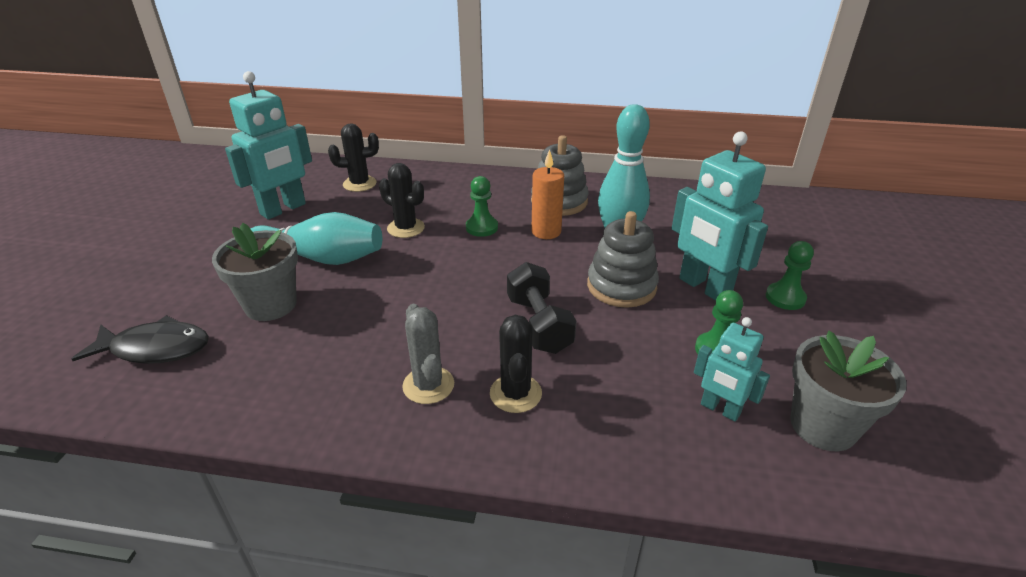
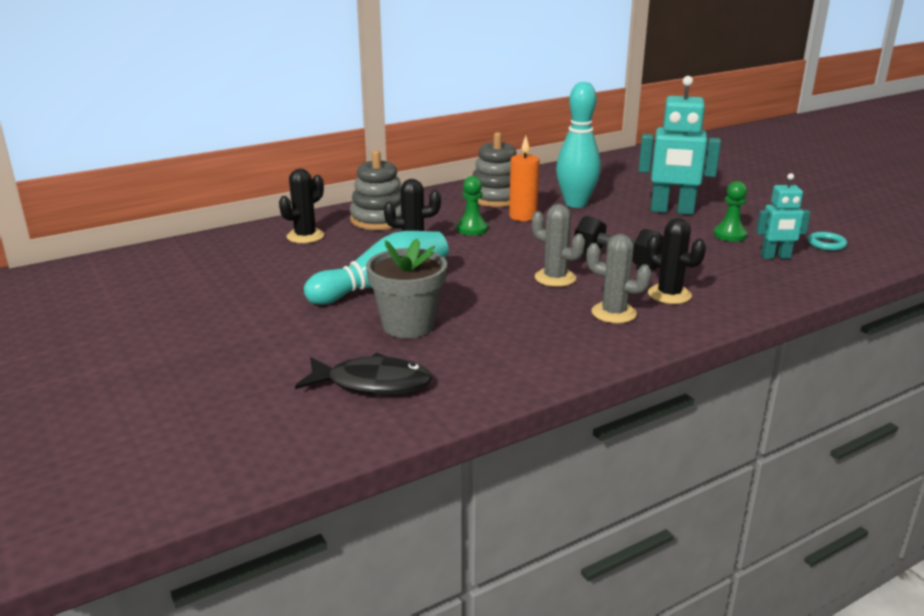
camera: 40 degrees left, 10 degrees down
black fish [72,315,209,364] -> black fish turned 45 degrees clockwise [295,352,432,395]
turquoise robot [225,71,312,219] -> none
grey stacking toy [587,211,659,308] -> grey stacking toy moved to [350,150,401,230]
green pawn [766,241,814,310] -> none
grey flower pot [790,331,906,451] -> turquoise ring [808,232,847,251]
none -> grey cactus [532,204,585,287]

